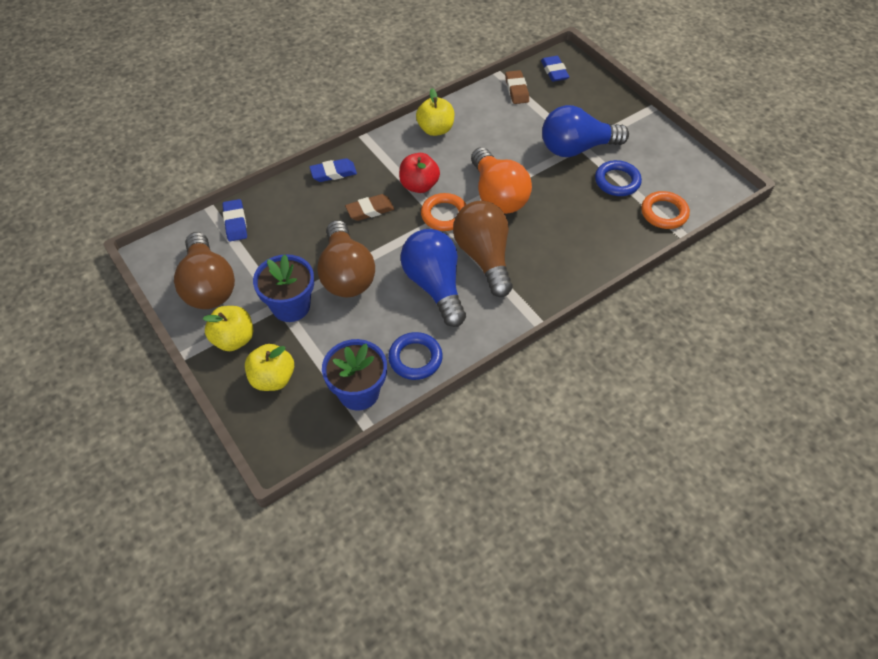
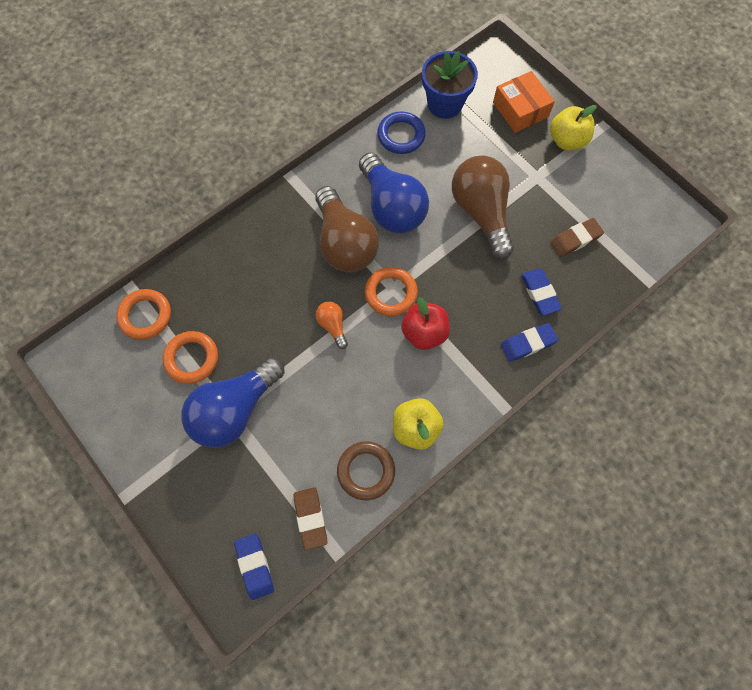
camera: 175 degrees right, 15 degrees up
brown light bulb [174,232,235,309] -> none
blue eraser [222,199,247,241] -> blue eraser moved to [521,269,562,315]
yellow apple [245,344,294,391] -> orange box [493,71,555,133]
blue flower pot [253,254,314,322] -> none
brown eraser [345,194,394,221] -> brown eraser moved to [550,218,604,257]
orange light bulb [471,147,532,214] -> orange light bulb [315,302,348,349], size x0.45
blue light bulb [542,105,629,157] -> blue light bulb turned 150 degrees clockwise [181,357,285,448]
blue ring [595,160,642,196] -> orange ring [163,331,218,384]
none -> brown ring [337,441,395,500]

